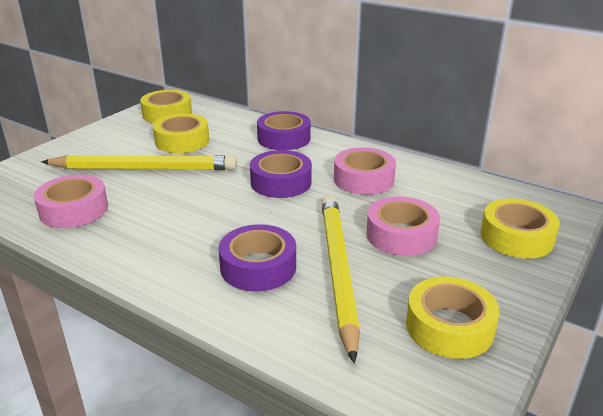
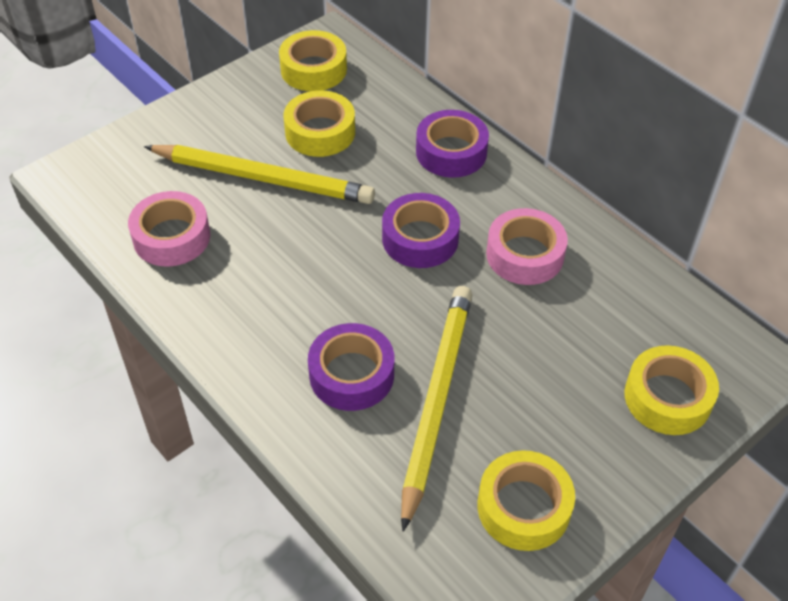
camera: 15 degrees right, 20 degrees up
pink tape [366,196,440,256] -> none

